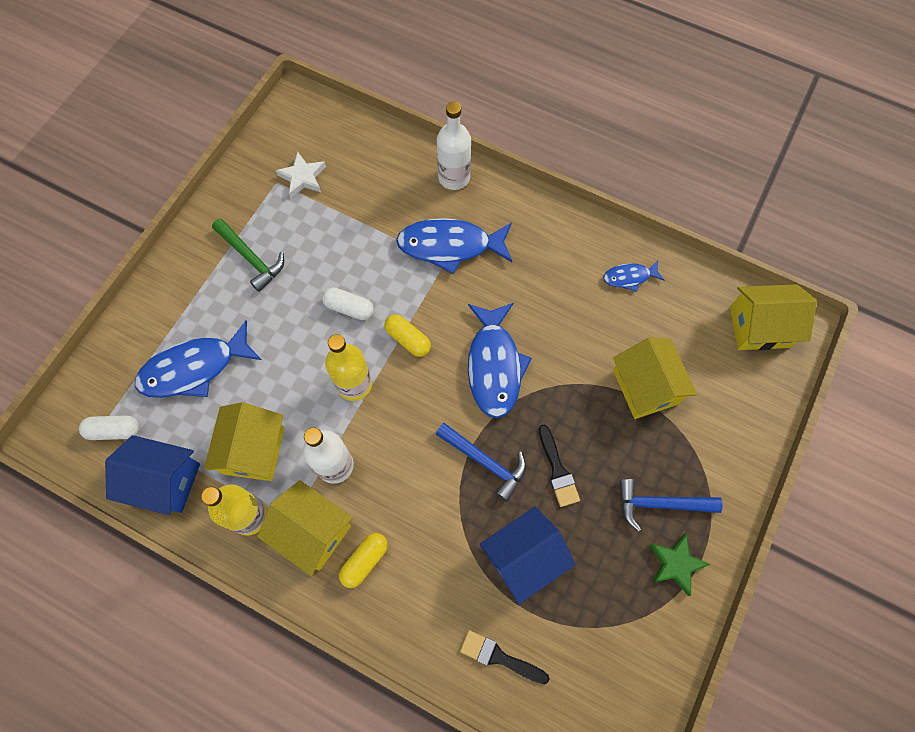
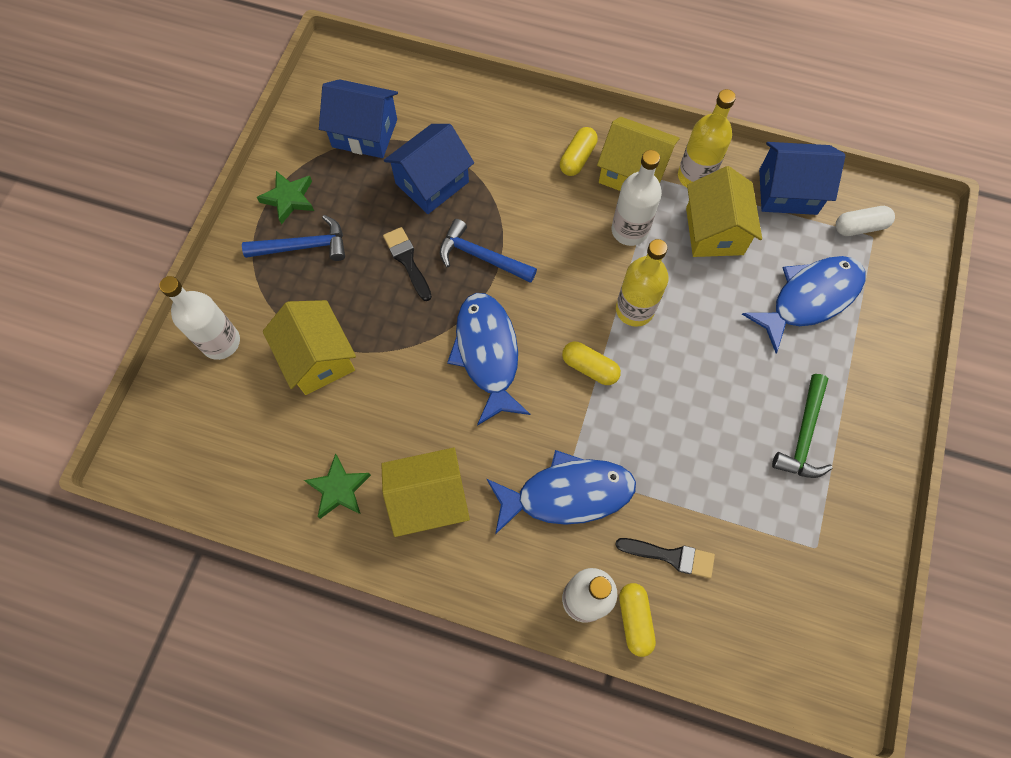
camera: 170 degrees right, 0 degrees up
green hammer [212,218,284,292] -> green hammer turned 105 degrees counterclockwise [772,374,833,478]
white star [276,151,326,198] -> none
white capsule [322,287,374,320] -> none
black brush [460,630,549,684] -> black brush moved to [615,538,715,578]
blue fish [603,261,664,292] -> green star [304,454,371,519]
yellow house [730,284,817,350] -> yellow house moved to [381,448,470,537]
none -> white bottle [159,276,240,360]
none -> blue house [319,79,398,158]
none -> yellow capsule [619,583,656,657]

